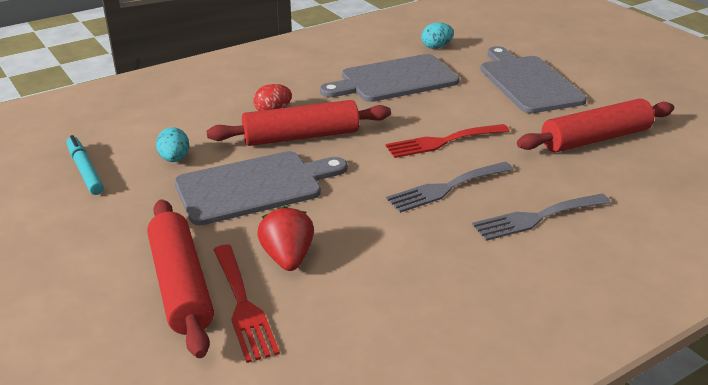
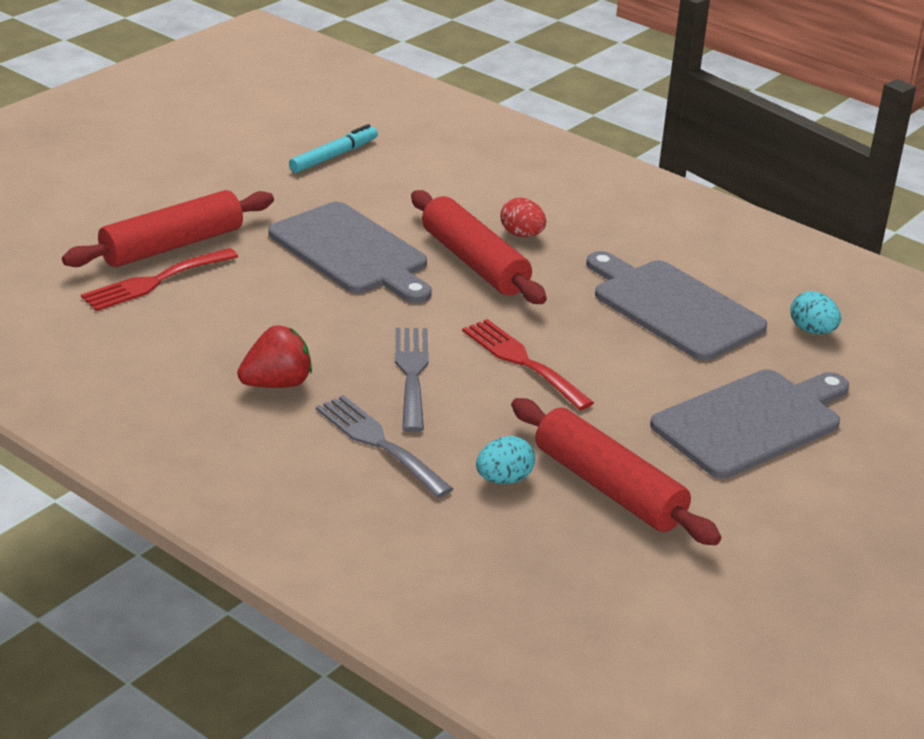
camera: 70 degrees right, 0 degrees up
turquoise egg [156,127,189,162] -> turquoise egg moved to [476,436,535,484]
red strawberry [257,206,314,271] -> red strawberry moved to [237,325,312,388]
grey fork [386,162,513,213] -> grey fork turned 45 degrees clockwise [395,328,429,432]

